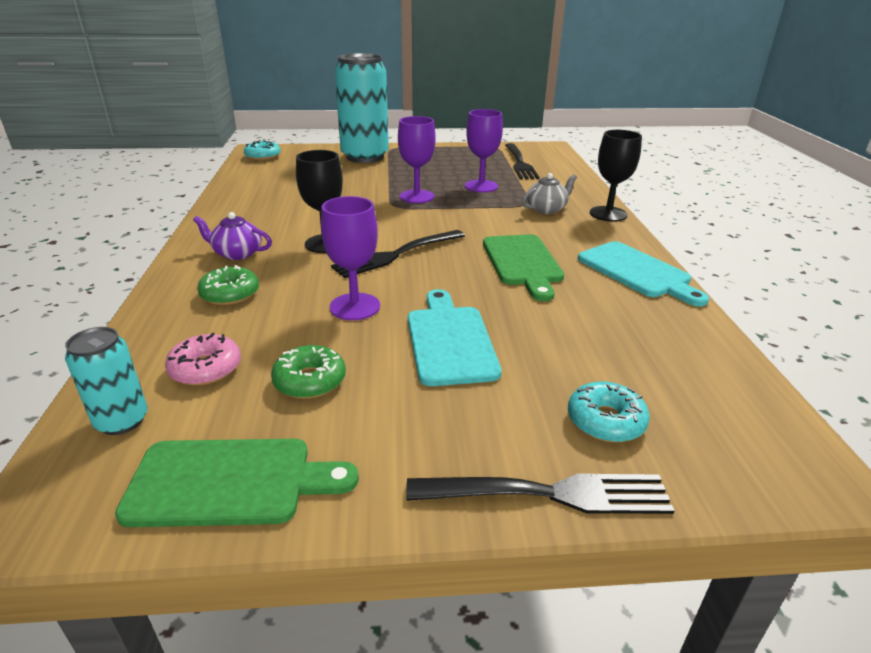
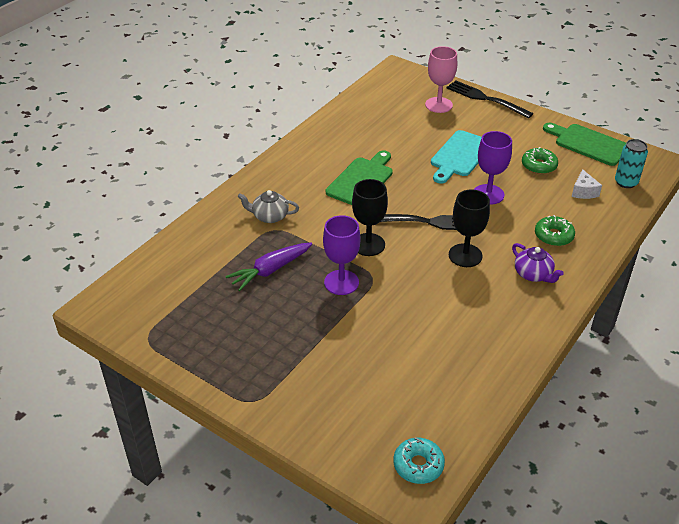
camera: 140 degrees left, 10 degrees up
pink donut [165,333,241,385] -> white cheese [572,169,602,199]
turquoise can [335,53,389,163] -> none
purple goblet [465,109,503,192] -> purple carrot [225,243,312,291]
black fork [505,143,540,179] -> none
turquoise donut [568,381,650,442] -> pink goblet [425,46,457,113]
turquoise cutting board [578,241,709,306] -> none
black goblet [590,130,642,222] -> black goblet moved to [352,179,388,256]

